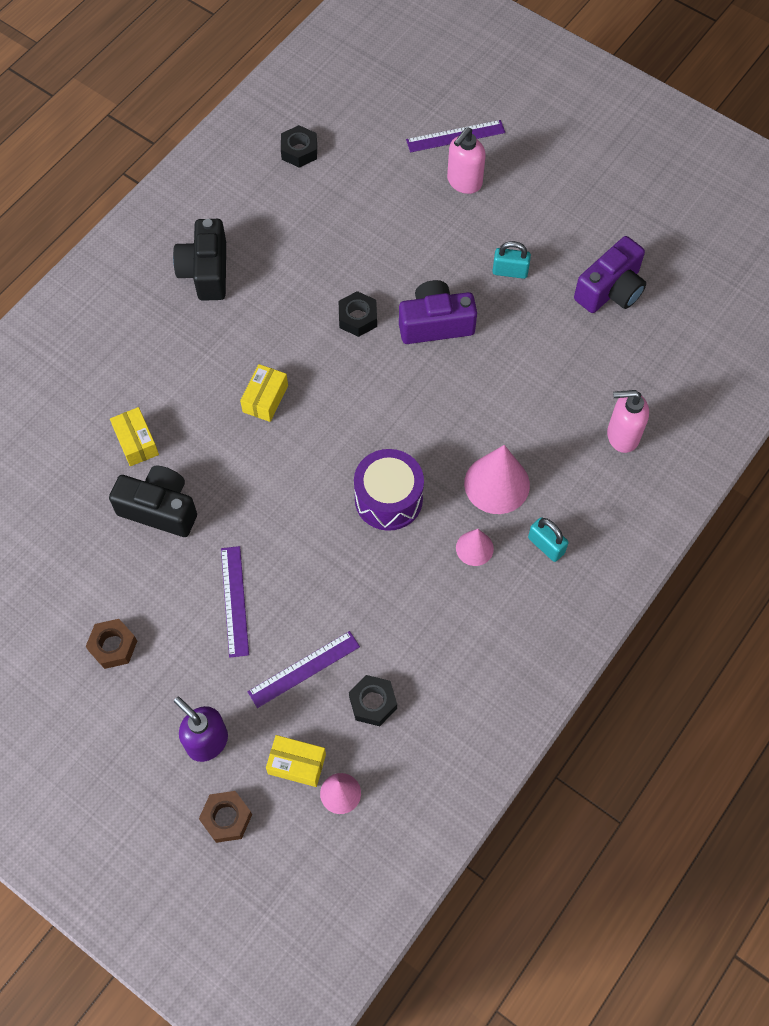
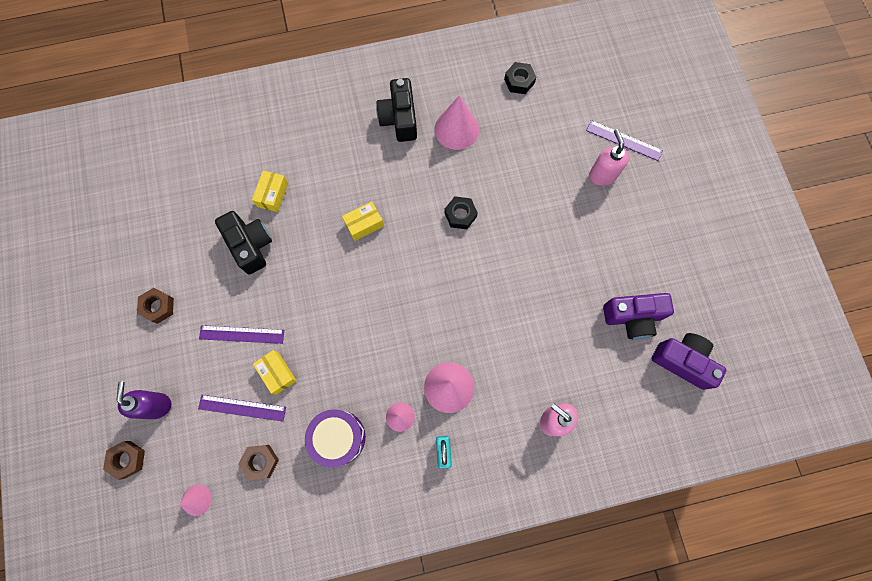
camera: 40 degrees right, 10 degrees up
black camera [173,219,226,301] -> black camera turned 45 degrees counterclockwise [376,78,417,142]
purple ruler [221,546,249,658] -> purple ruler turned 60 degrees clockwise [199,325,284,344]
yellow box [266,735,326,787] -> yellow box moved to [253,350,297,395]
black nut [349,675,397,726] -> brown nut [238,445,279,480]
purple drum [354,449,424,531] -> purple drum moved to [305,409,365,468]
purple camera [399,280,477,344] -> purple camera moved to [652,333,726,390]
pink soap dispenser [447,127,486,194] -> pink soap dispenser turned 90 degrees clockwise [589,129,629,186]
turquoise padlock [492,241,531,279] -> none
none -> pink cone [435,96,479,150]

